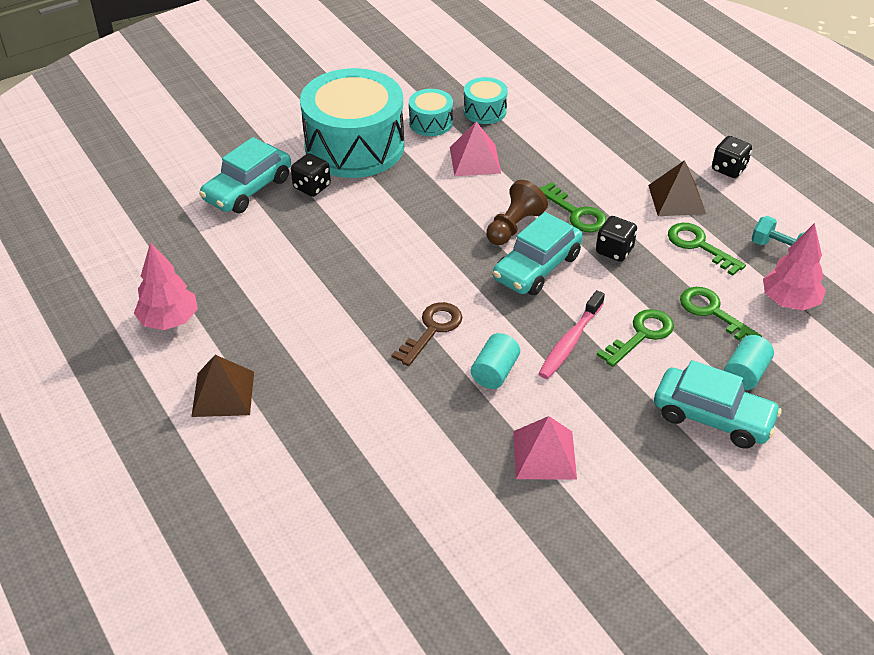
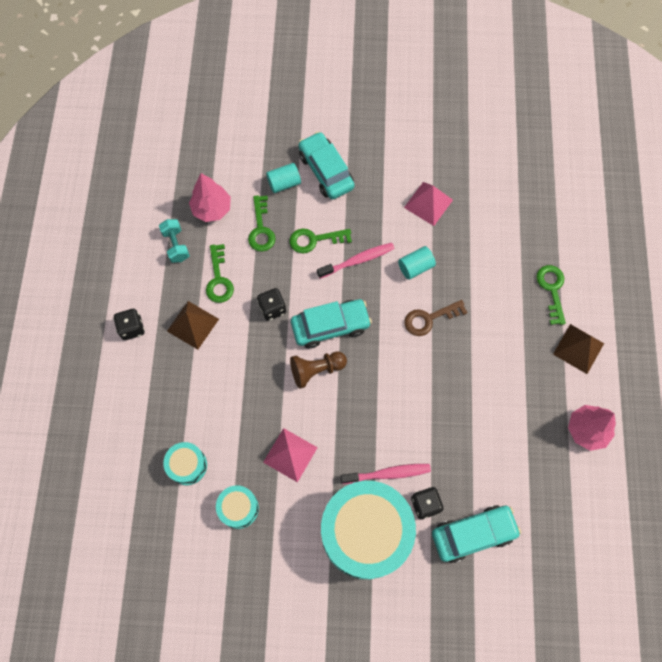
camera: 145 degrees left, 25 degrees up
turquoise drum [409,89,453,136] -> turquoise drum moved to [163,442,207,485]
green key [540,182,607,232] -> green key moved to [536,265,566,325]
none -> pink toothbrush [341,464,431,484]

